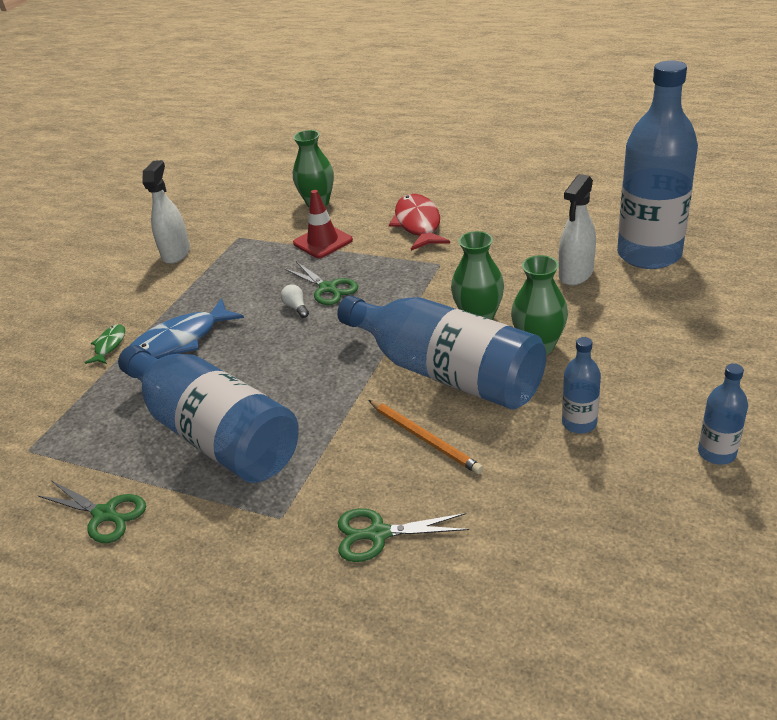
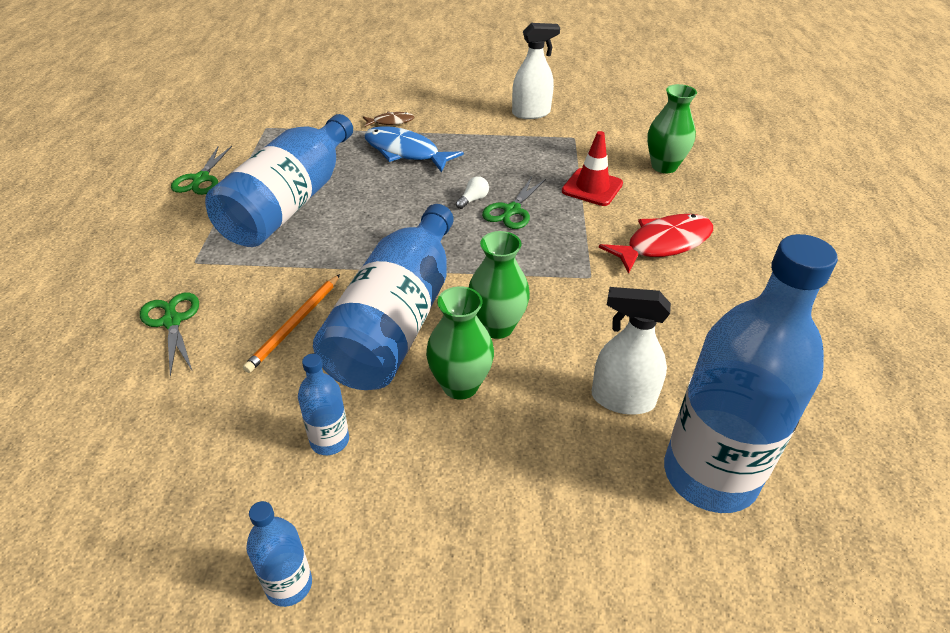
camera: 65 degrees right, 5 degrees up
green fish [85,324,125,364] -> brown fish [363,112,415,127]

